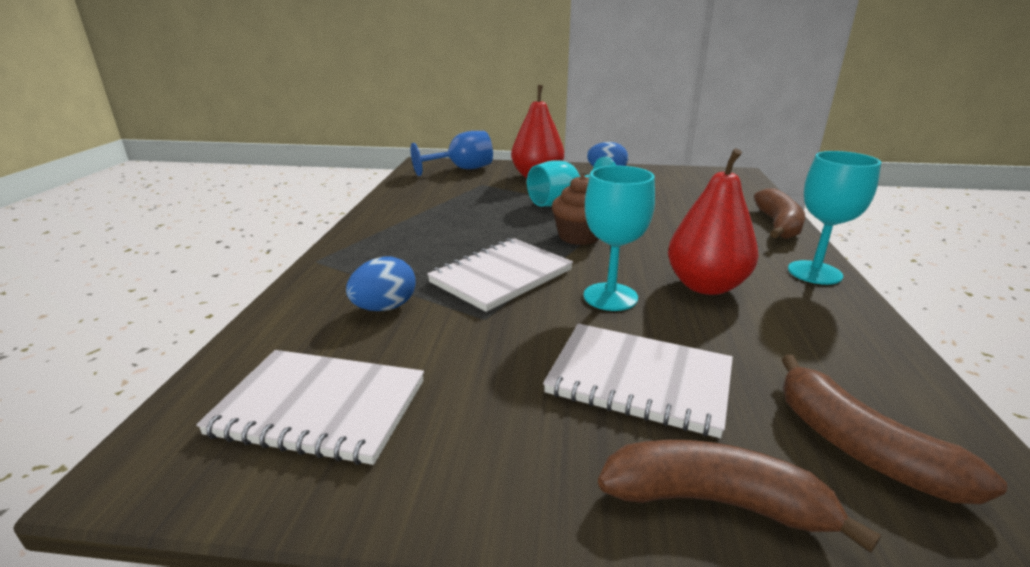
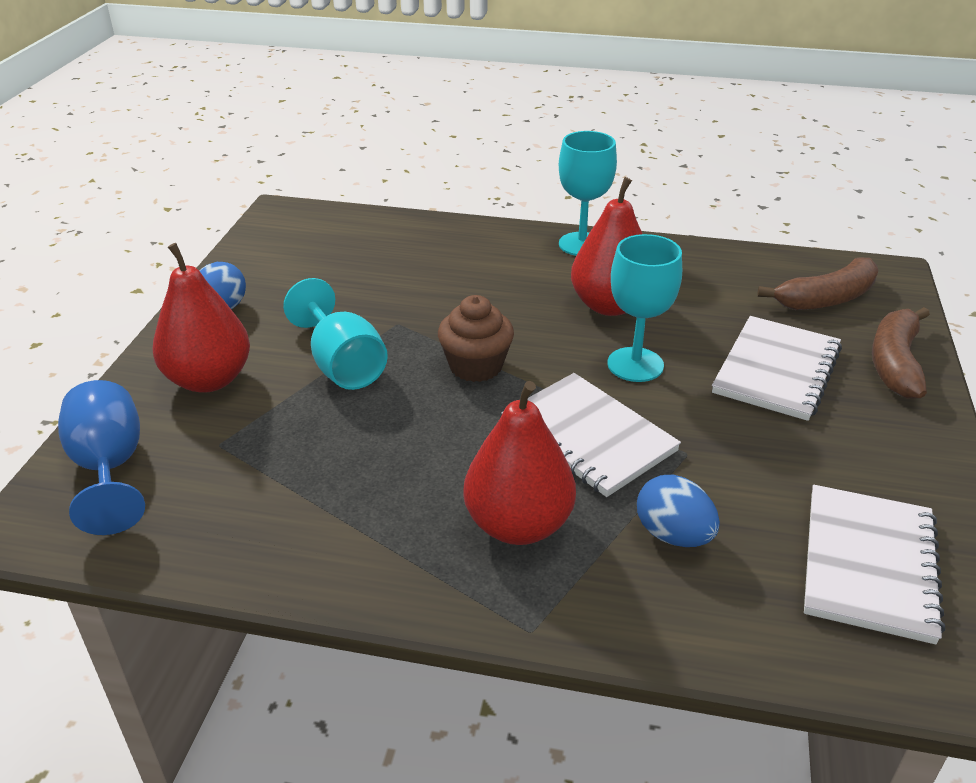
camera: 85 degrees left, 10 degrees up
brown banana [754,188,805,239] -> none
none -> red pear [463,381,576,545]

